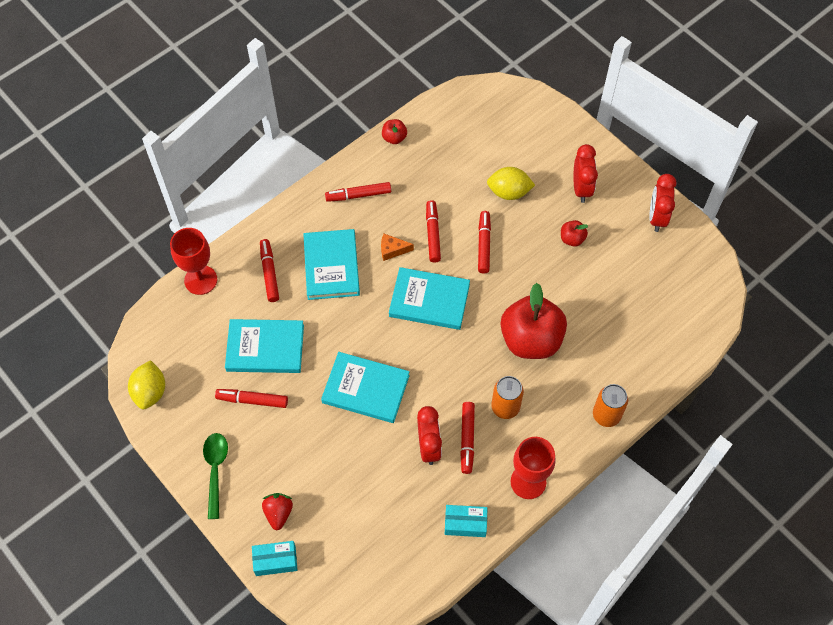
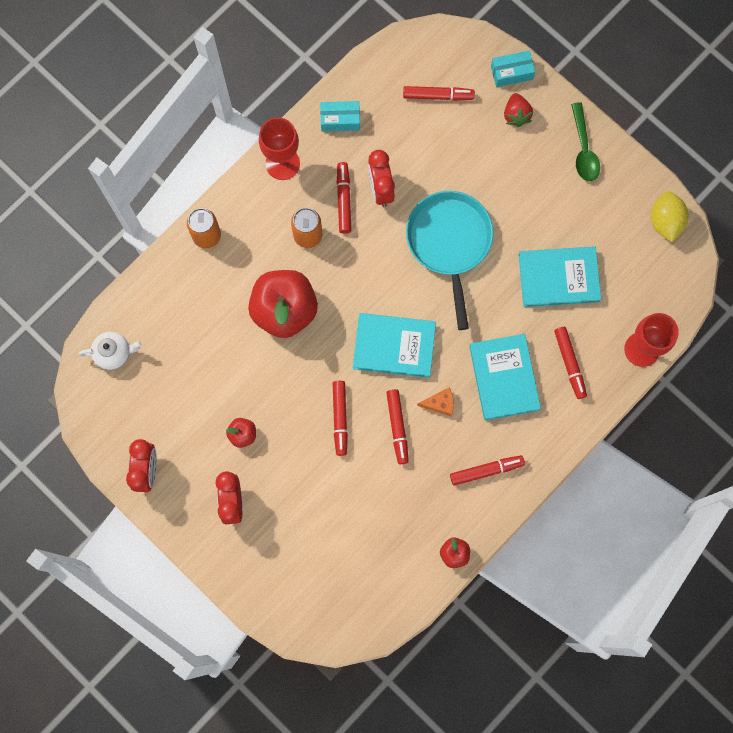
camera: 175 degrees right, 15 degrees up
red marker [215,389,288,408] -> red marker moved to [403,86,475,101]
turquoise book [321,352,410,423] -> turquoise pan [406,191,493,330]
yellow lemon [487,167,535,200] -> none
none -> white teapot [78,332,142,370]

